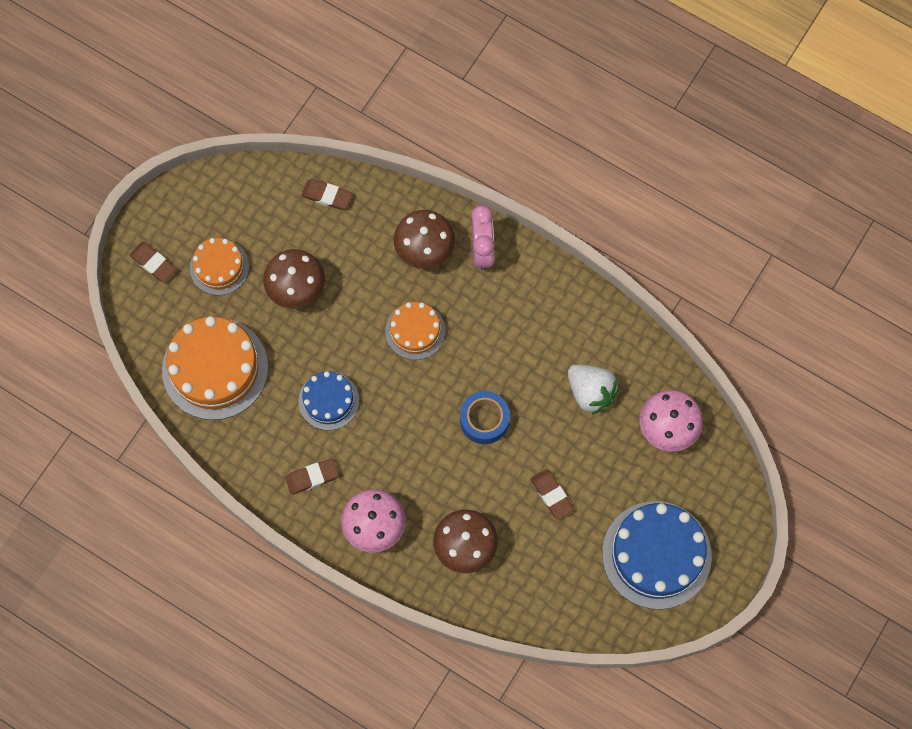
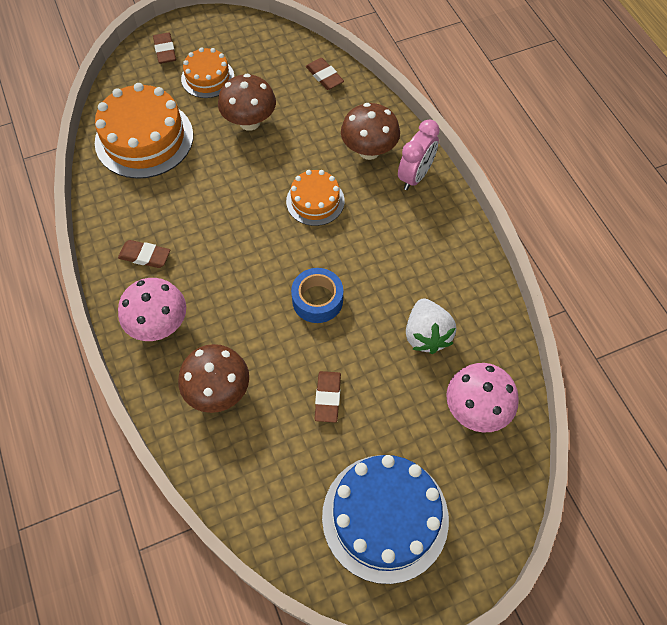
camera: 35 degrees right, 10 degrees down
blue cake [299,371,359,430] -> none

